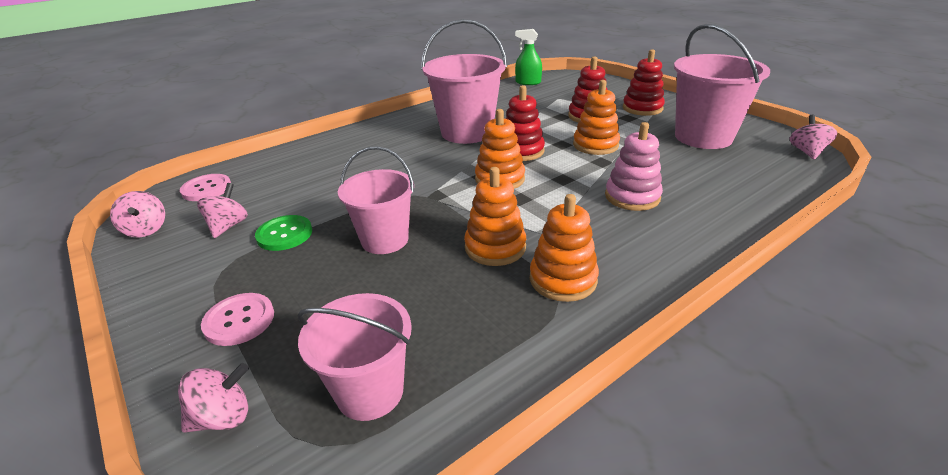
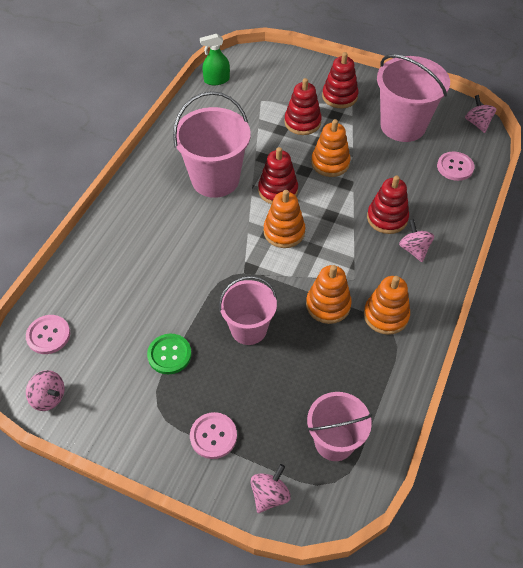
camera: 30 degrees left, 20 degrees up
pink spinning top [197,183,248,238] -> pink spinning top moved to [399,219,434,262]
pink stacking toy [605,122,663,211] -> red stacking toy [367,176,409,234]
none -> pink button [437,152,474,181]

